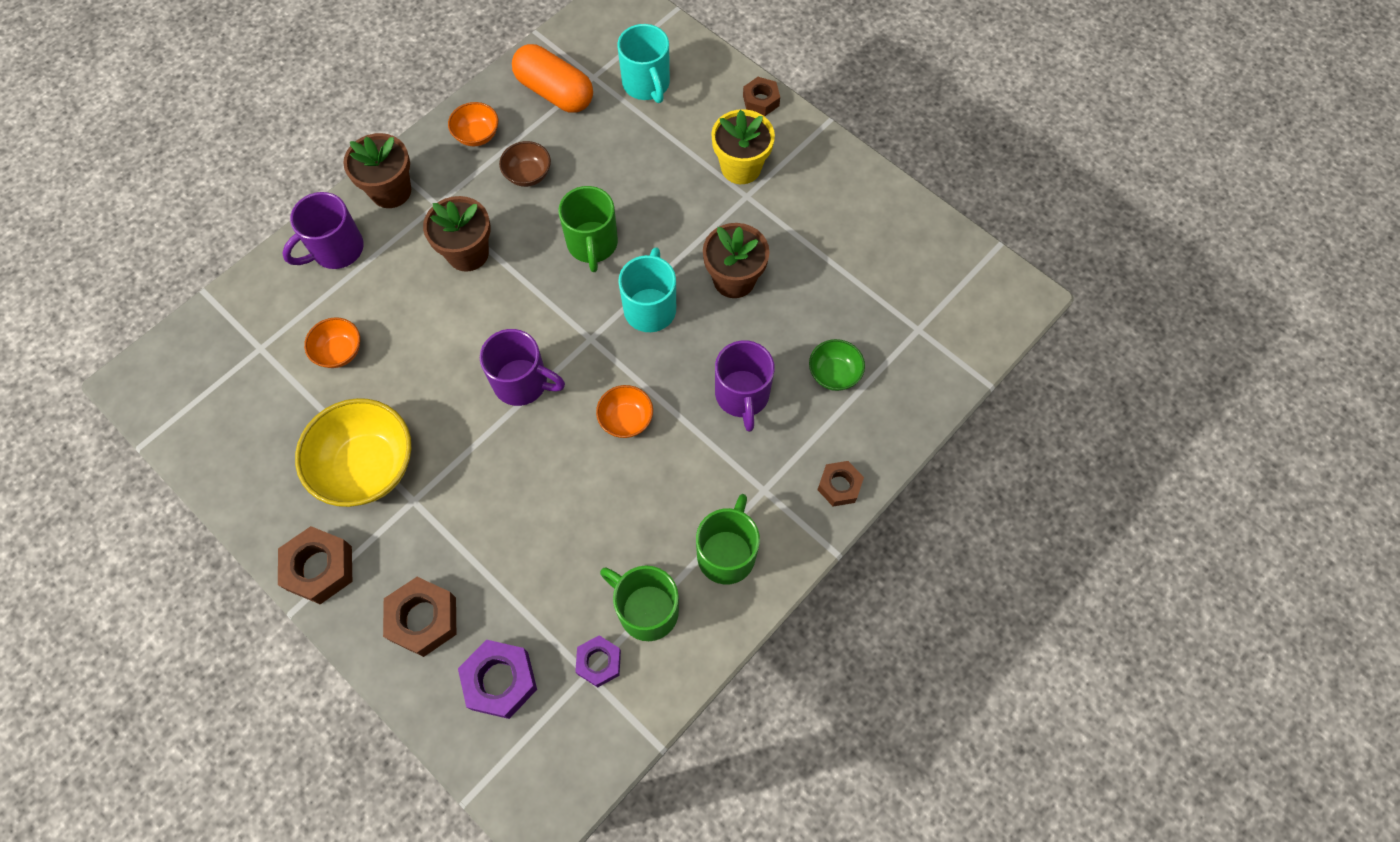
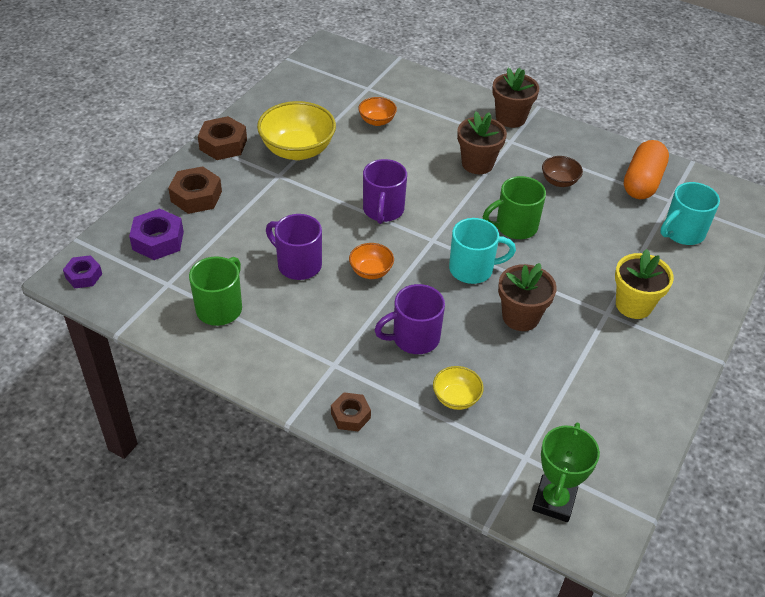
camera: 75 degrees right, 20 degrees down
purple mug [282,192,364,269] -> purple mug moved to [266,214,322,280]
orange bowl [448,102,498,146] -> none
purple nut [575,635,621,687] -> purple nut moved to [63,255,102,288]
green mug [696,494,760,585] -> none
brown nut [743,77,780,116] -> none
green bowl [809,339,865,391] -> yellow bowl [433,366,484,410]
none -> green trophy [532,423,600,522]

